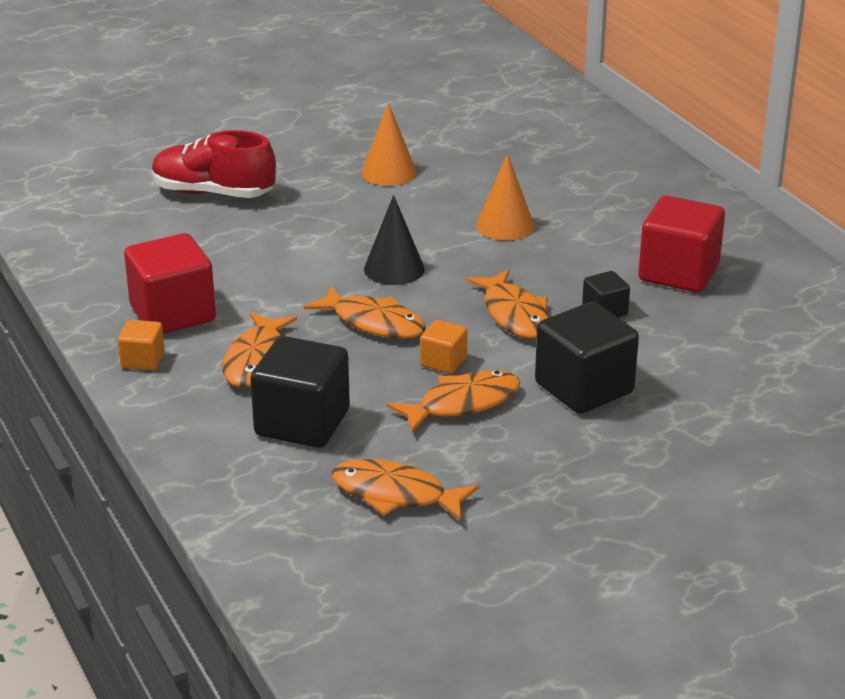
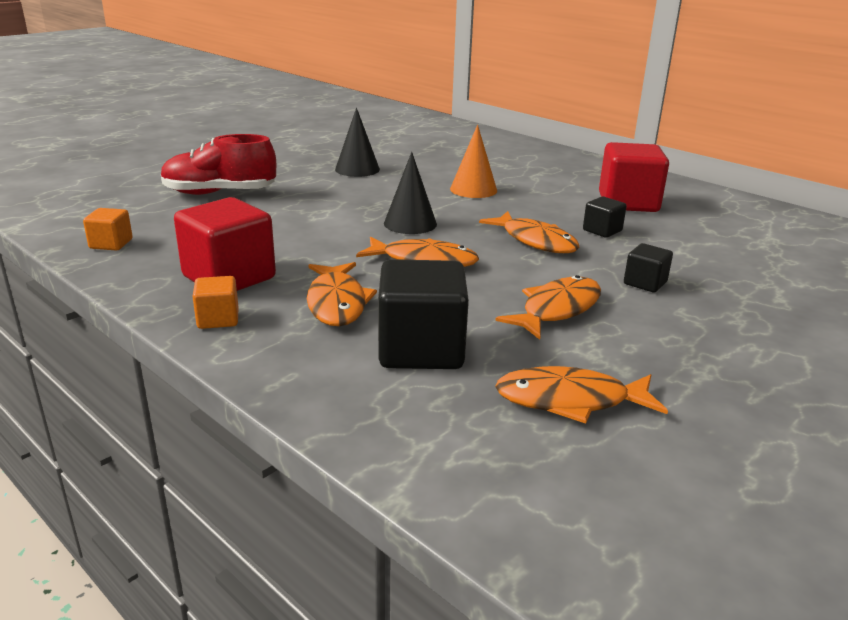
camera: 20 degrees left, 5 degrees down
orange cone [362,103,417,186] -> black cone [335,108,380,177]
orange cube [420,320,467,374] -> orange cube moved to [83,208,133,251]
black cube [535,302,639,414] -> black cube [624,243,673,292], size x0.51

